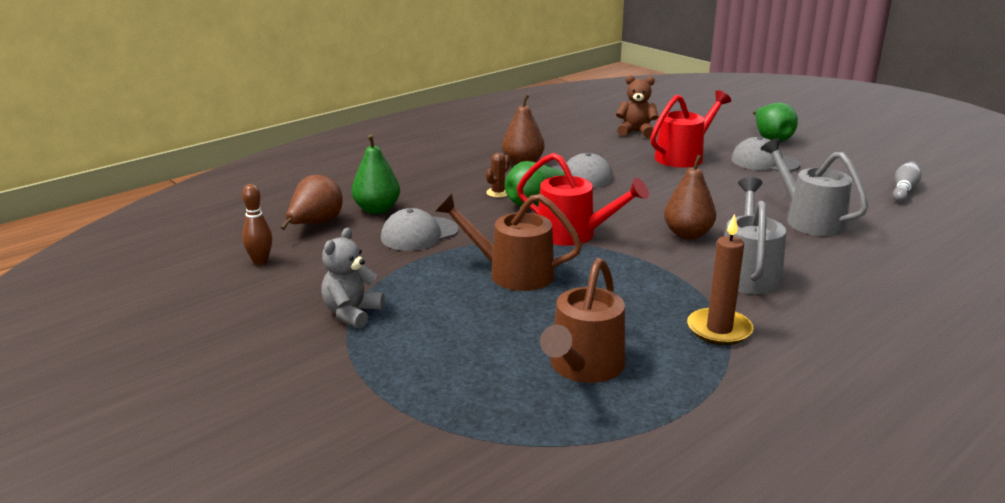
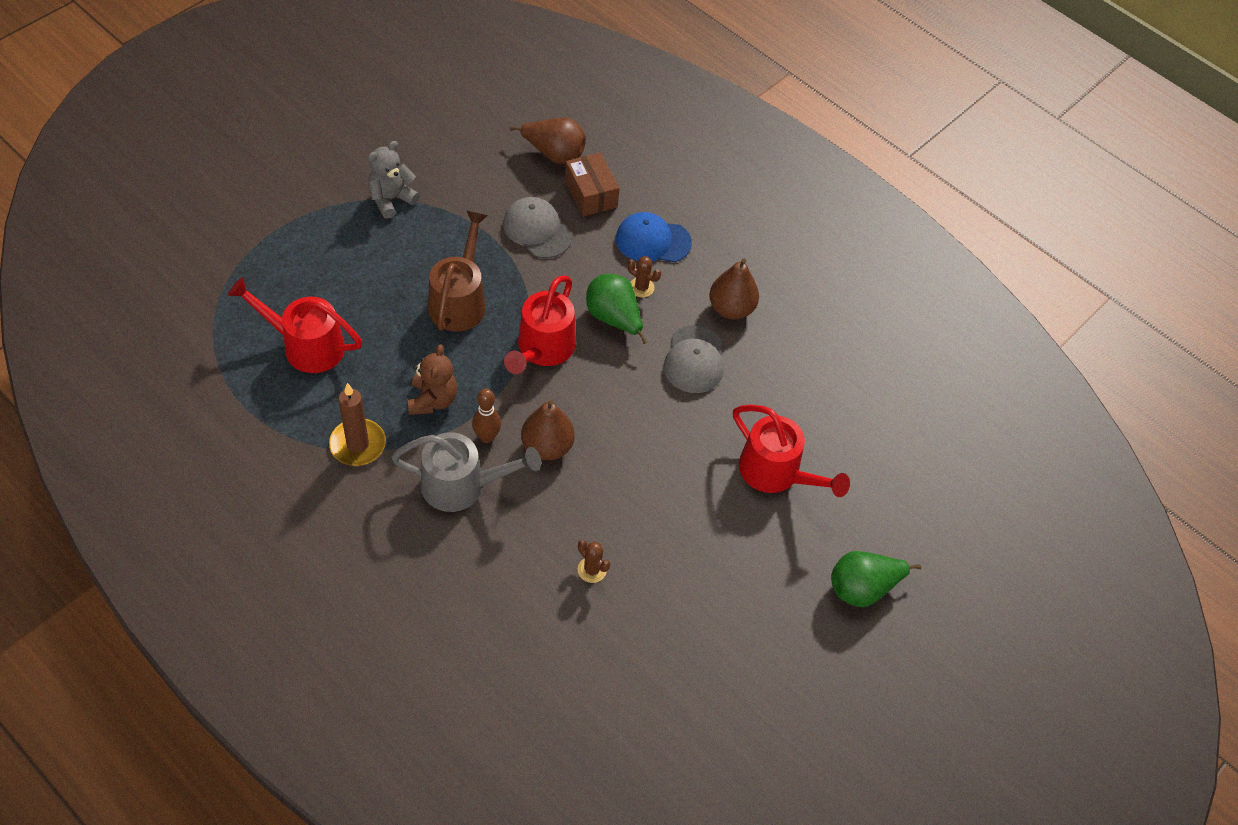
camera: 80 degrees right, 30 degrees up
brown bowling pin [242,184,272,265] -> brown bowling pin moved to [472,389,501,443]
grey teddy bear [321,228,385,329] -> grey teddy bear turned 60 degrees counterclockwise [368,141,420,219]
green pear [352,134,400,214] -> brown box [565,152,620,217]
brown watering can [540,258,625,383] -> red watering can [228,277,362,373]
brown teddy bear [616,75,659,138] -> brown teddy bear moved to [408,344,457,415]
grey cap [731,136,801,172] -> none
grey watering can [760,138,868,236] -> brown cactus [578,540,610,583]
grey bowling pin [893,161,922,202] -> none
none -> blue cap [616,212,692,262]

